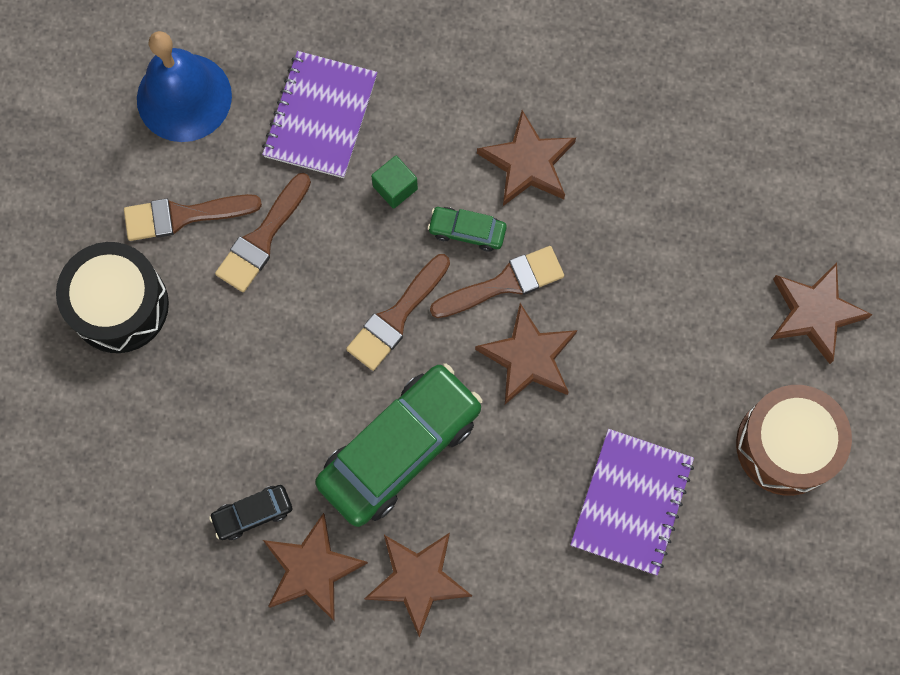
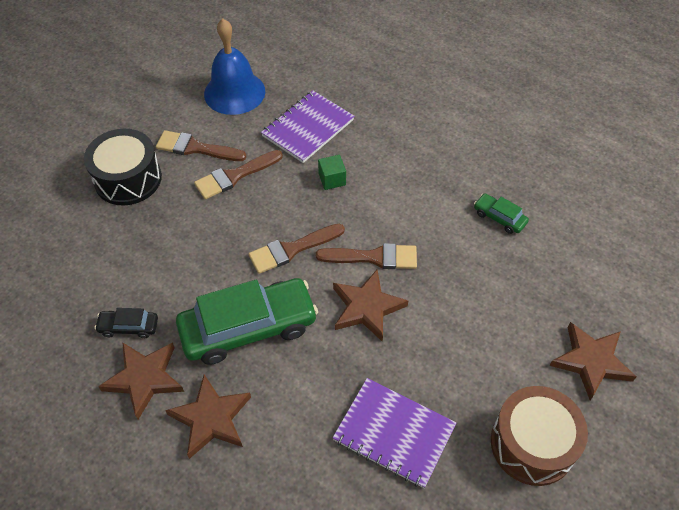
camera: 25 degrees right, 20 degrees down
green car [428,207,507,252] -> green car moved to [474,193,529,234]
brown star [477,110,576,206] -> none
purple notebook [570,429,694,575] -> purple notebook turned 75 degrees clockwise [332,378,456,488]

